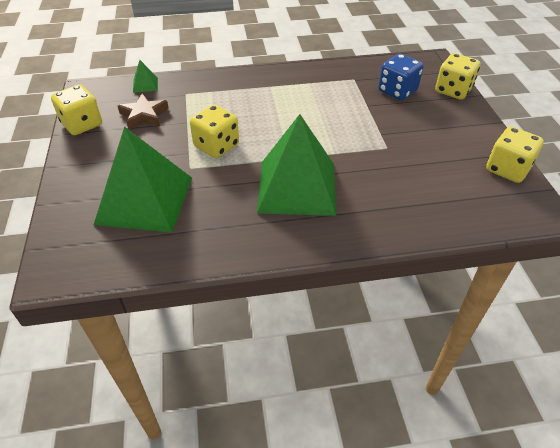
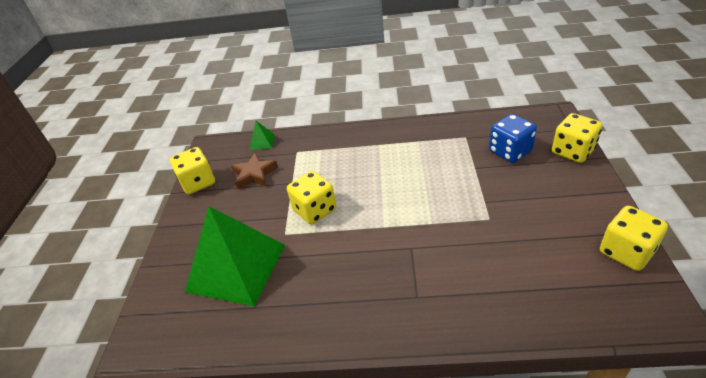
camera: 15 degrees right, 5 degrees down
green pyramid [257,114,336,216] -> none

